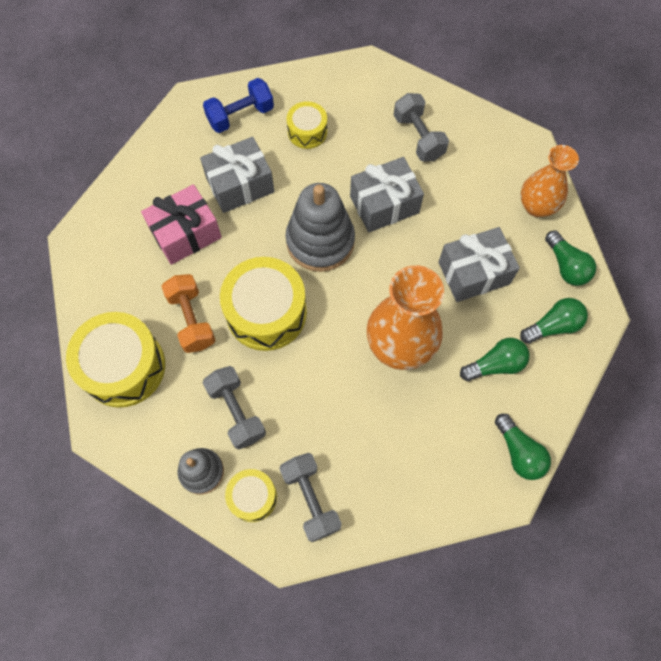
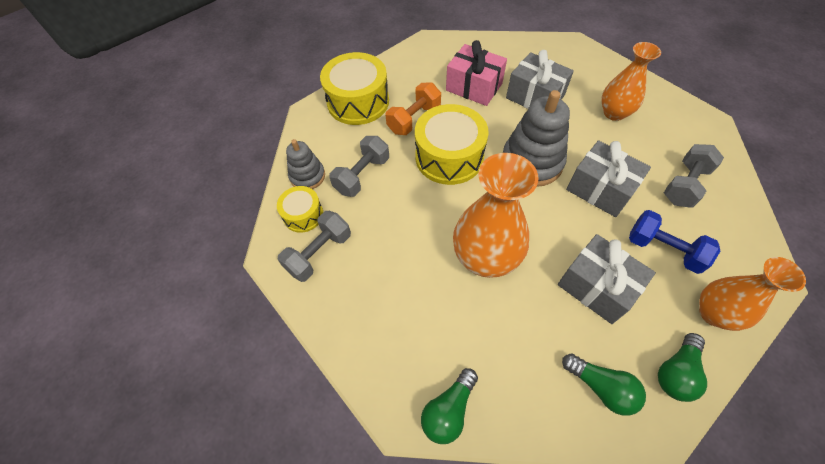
camera: 65 degrees right, 10 degrees down
blue dumbbell [203,78,274,133] -> blue dumbbell moved to [629,210,720,274]
yellow drum [287,101,327,149] -> orange vase [601,42,661,121]
green light bulb [460,338,530,381] -> none

